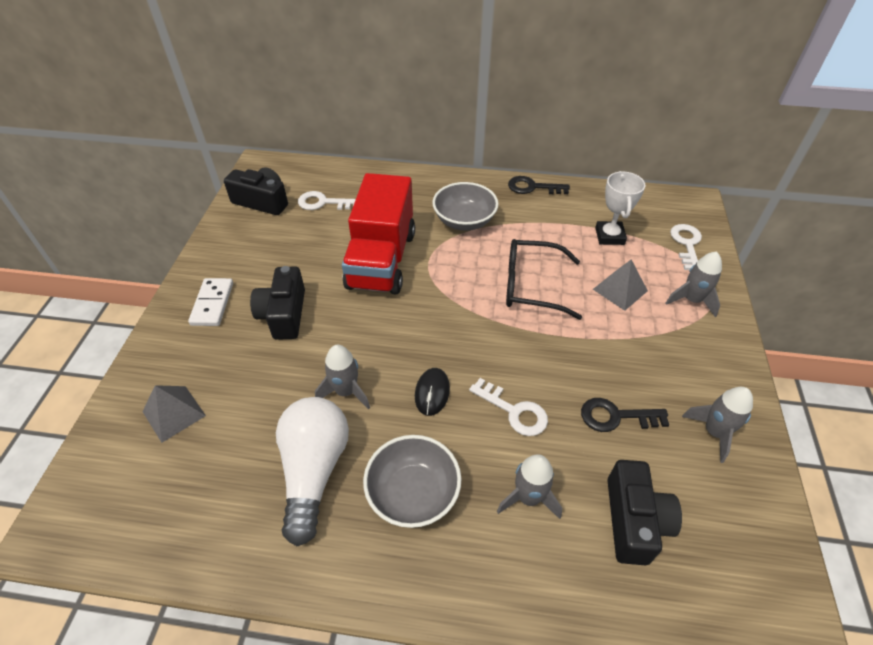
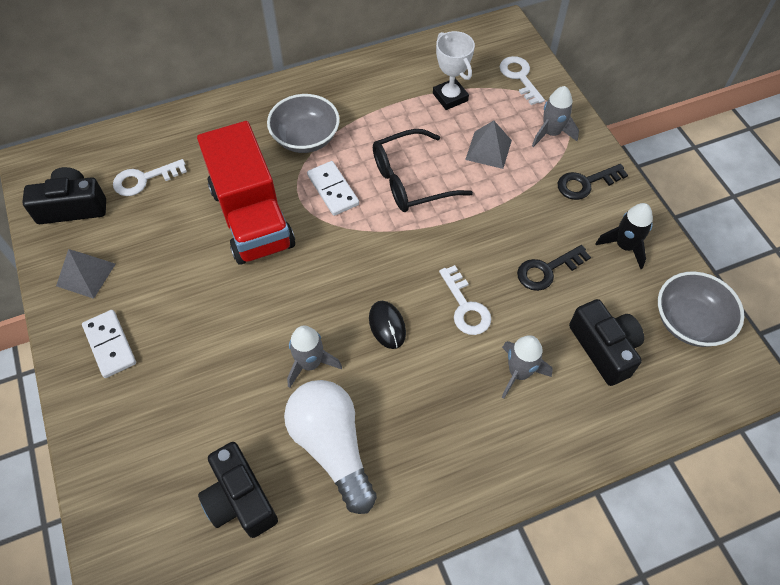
camera: 30 degrees left, 10 degrees up
grey pyramid [142,385,206,443] -> grey pyramid moved to [56,249,116,299]
black camera [250,266,305,340] -> black camera moved to [198,442,278,538]
grey bowl [363,435,461,528] -> grey bowl moved to [658,271,744,347]
white key [469,378,548,436] -> white key turned 60 degrees clockwise [439,265,491,335]
black key [508,176,570,194] -> black key moved to [558,164,628,200]
grey rocket [682,387,753,463] -> black rocket [595,203,653,269]
none -> white domino [307,161,359,216]

